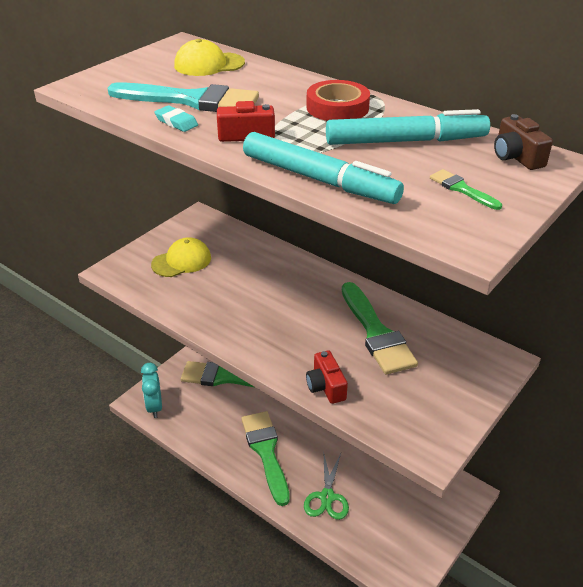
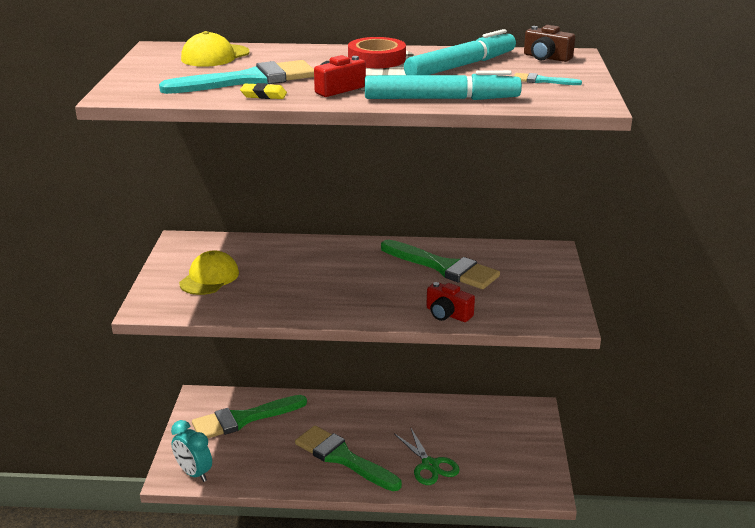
camera: 35 degrees left, 10 degrees down
turquoise eraser [154,105,198,132] -> yellow eraser [240,83,287,99]
green brush [430,169,502,210] -> turquoise brush [514,73,582,85]

